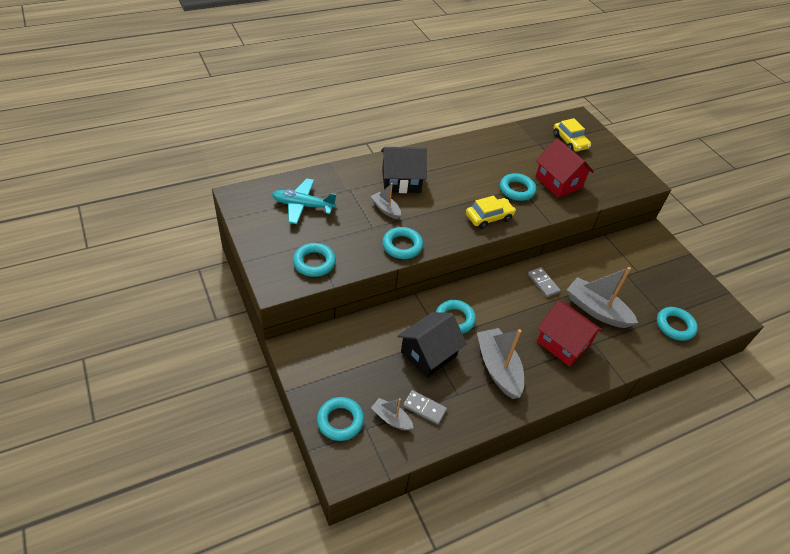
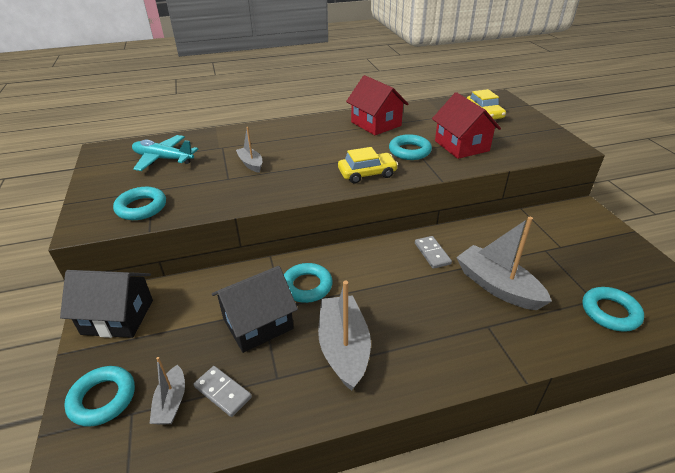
camera: 15 degrees right, 10 degrees down
grey boat [371,398,414,430] -> grey boat turned 135 degrees counterclockwise [149,357,185,425]
black house [381,147,427,193] -> black house moved to [60,270,153,338]
turquoise ring [382,227,423,259] -> none
red house [537,301,603,367] -> red house moved to [346,75,408,135]

